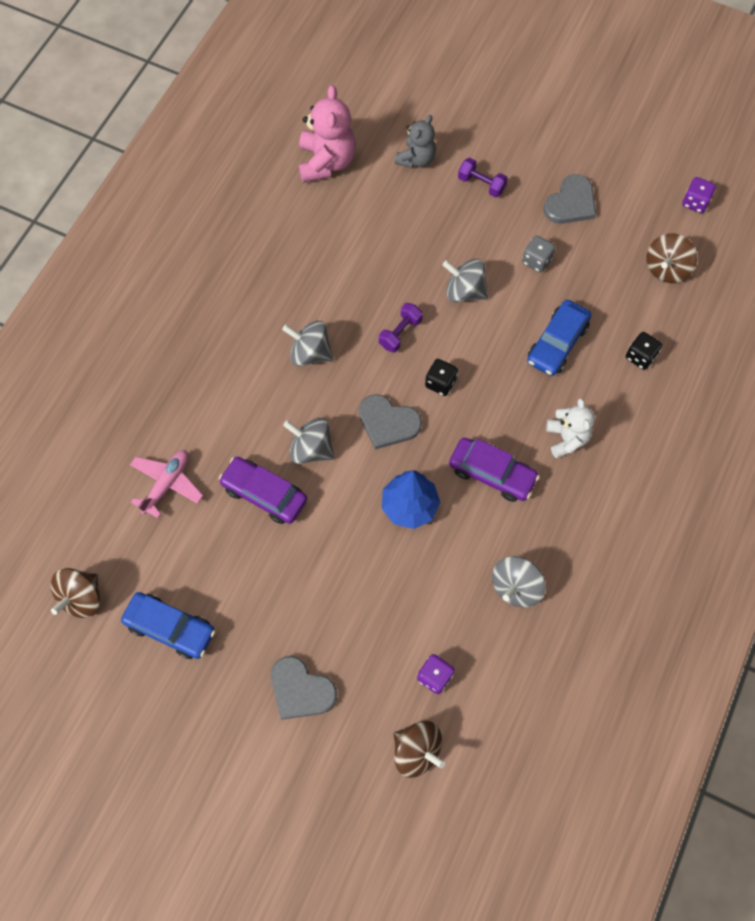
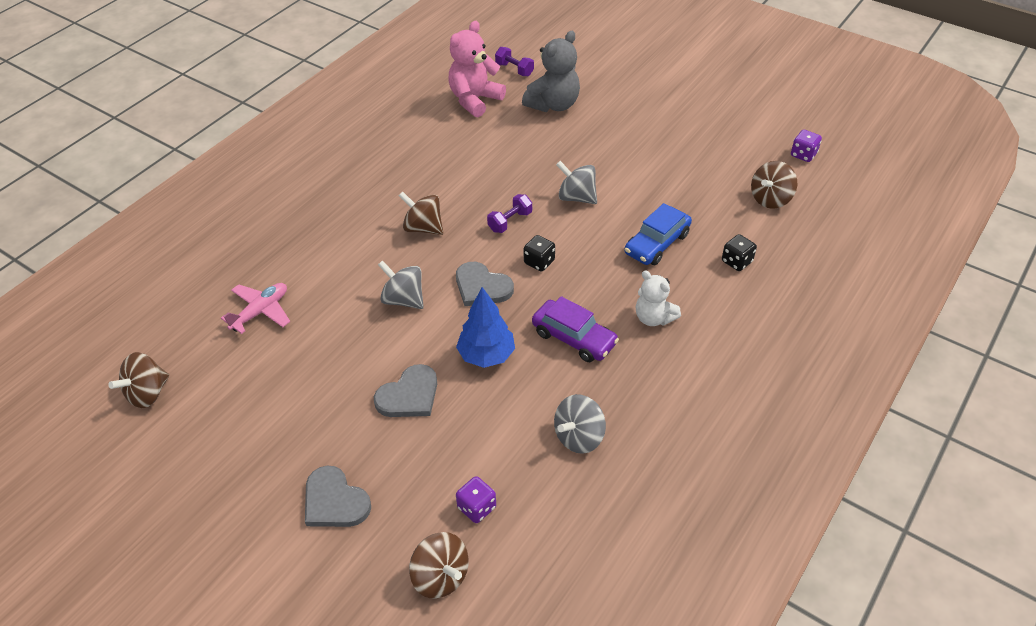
camera: 10 degrees right, 20 degrees down
blue car [121,592,216,659] -> none
purple car [219,457,307,524] -> none
grey spinning top [282,321,334,366] -> brown spinning top [398,191,443,235]
pink teddy bear [299,85,356,183] -> pink teddy bear turned 150 degrees counterclockwise [449,21,506,117]
grey teddy bear [395,115,436,168] -> grey teddy bear [522,31,580,112], size x1.55
purple dumbbell [458,158,508,198] -> purple dumbbell moved to [495,47,534,76]
grey dice [522,236,555,273] -> none
grey heart [544,174,596,224] -> grey heart moved to [374,364,437,417]
white teddy bear [546,398,595,458] -> white teddy bear turned 135 degrees clockwise [636,271,681,326]

